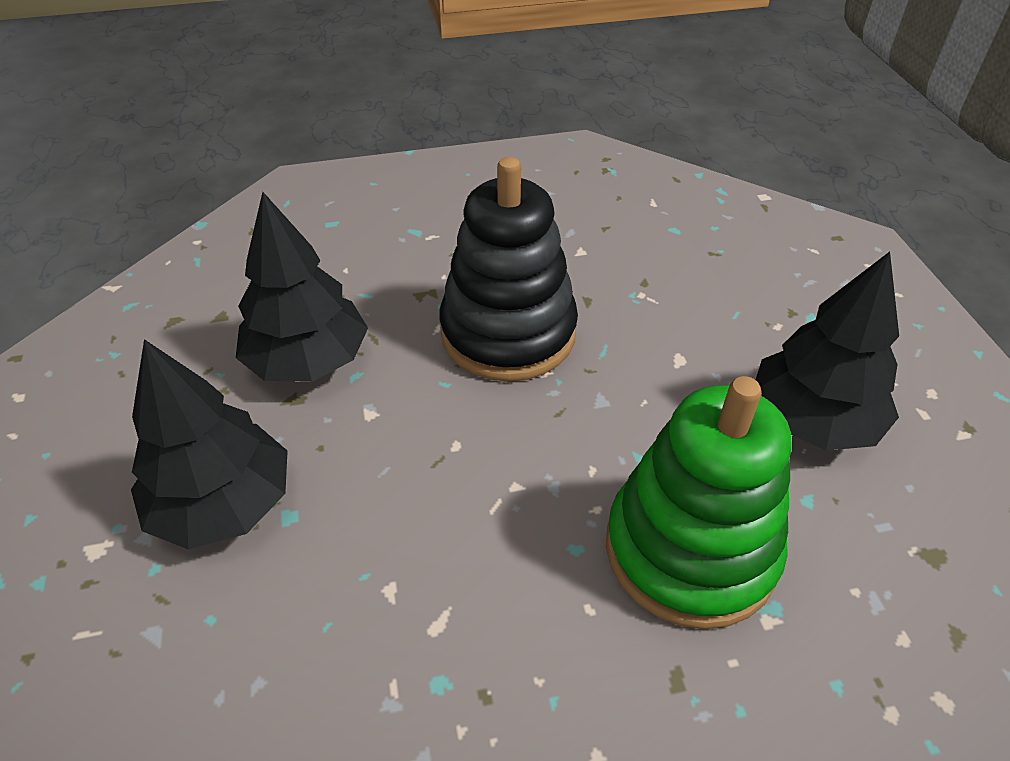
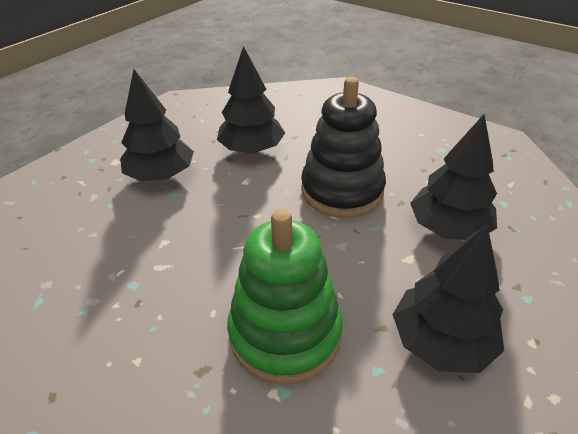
camera: 50 degrees right, 5 degrees down
none -> black tree [410,114,497,240]

